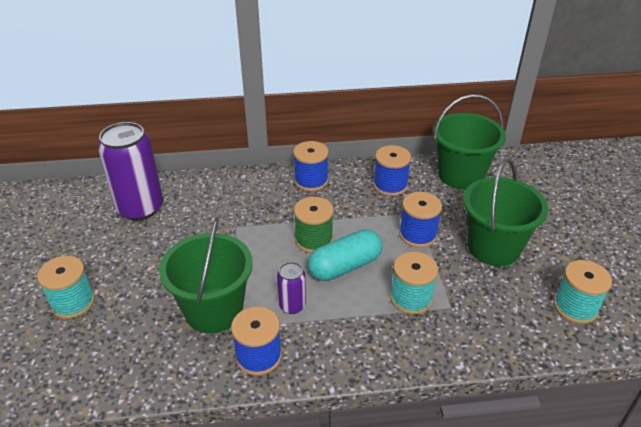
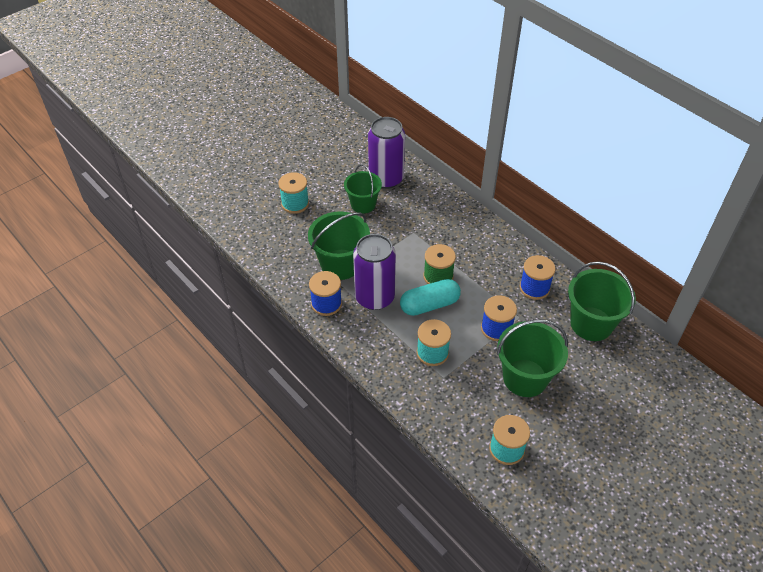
camera: 55 degrees right, 10 degrees up
purple can [277,262,306,314] -> purple can [353,234,396,310], size x2.05
blue spool [293,141,329,191] -> none
turquoise capsule [307,229,383,281] -> turquoise capsule turned 45 degrees counterclockwise [400,279,461,316]
none -> green bucket [344,164,382,214]

